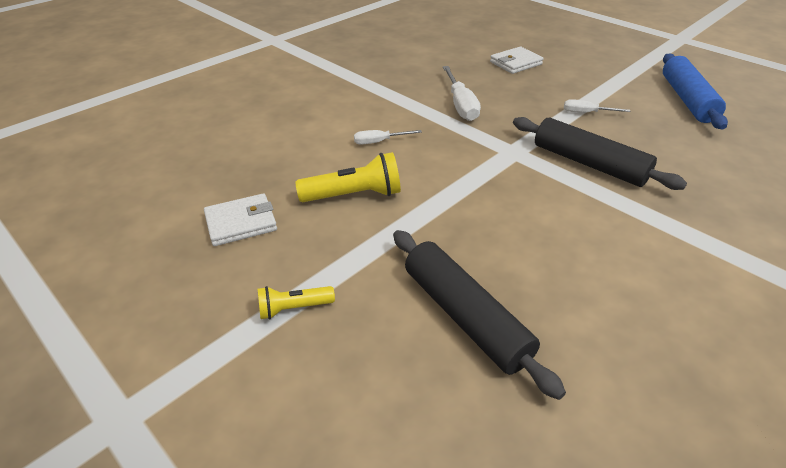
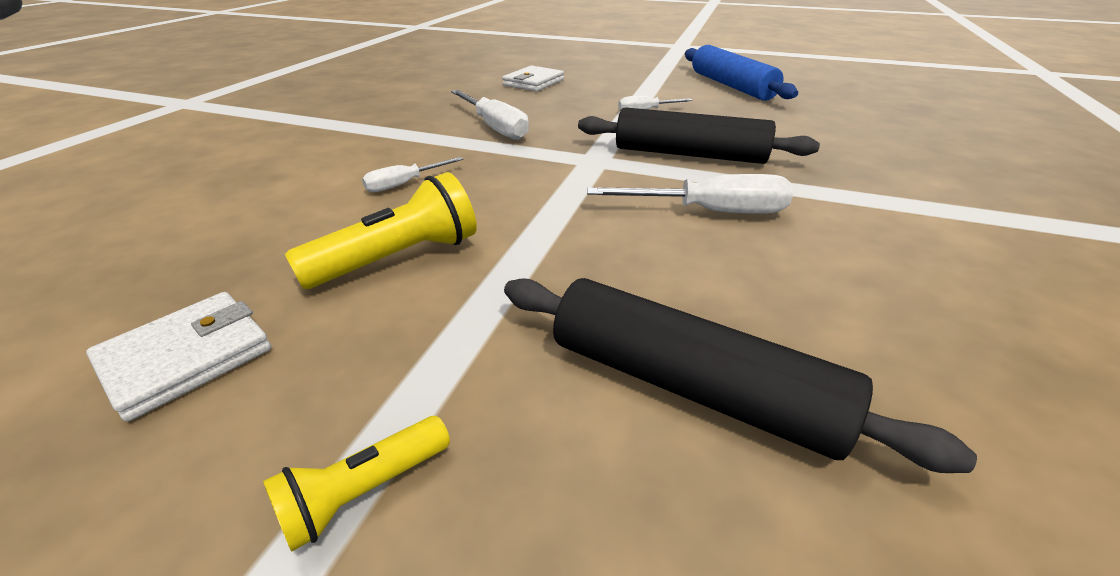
camera: 25 degrees left, 5 degrees down
none -> white screwdriver [587,174,793,214]

